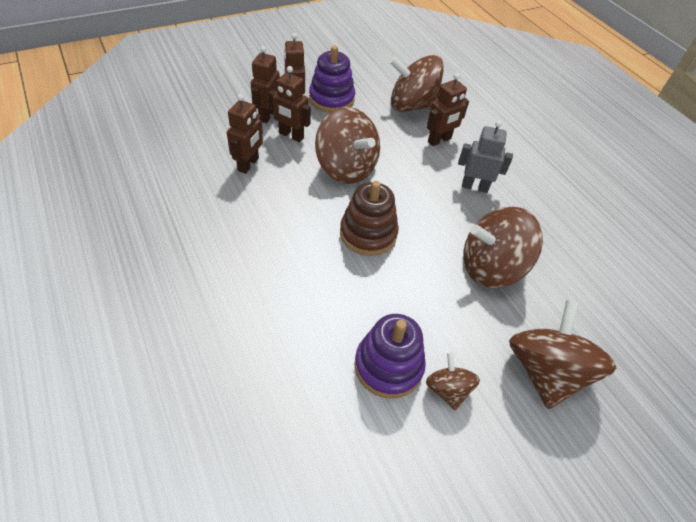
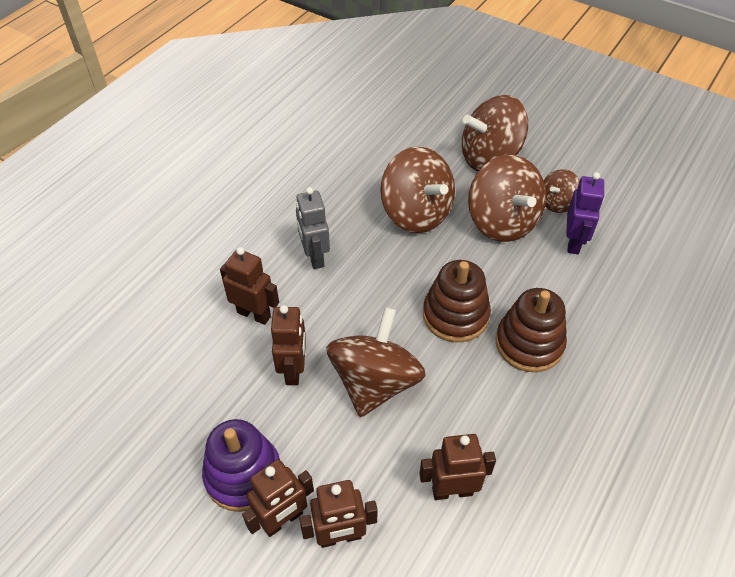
camera: 115 degrees left, 0 degrees up
brown robot [269,66,311,142] -> brown robot moved to [271,305,306,385]
purple stacking toy [354,314,426,399] -> purple robot [566,172,604,254]
brown spinning top [390,55,444,112] -> brown spinning top moved to [468,155,546,242]
none -> brown stacking toy [495,288,567,372]

